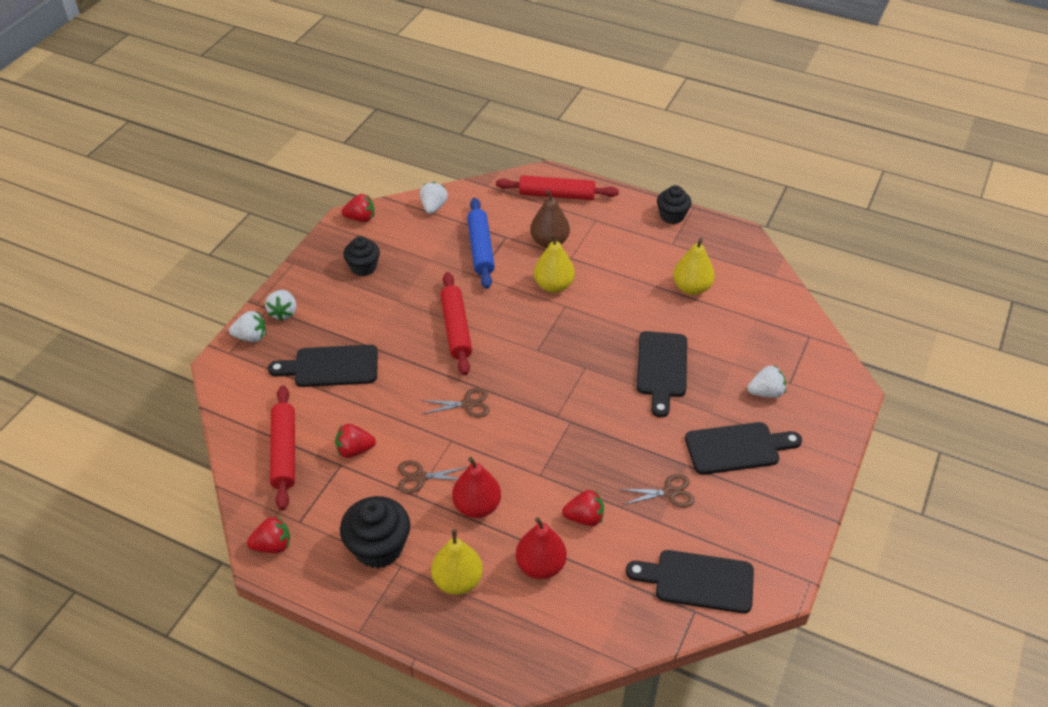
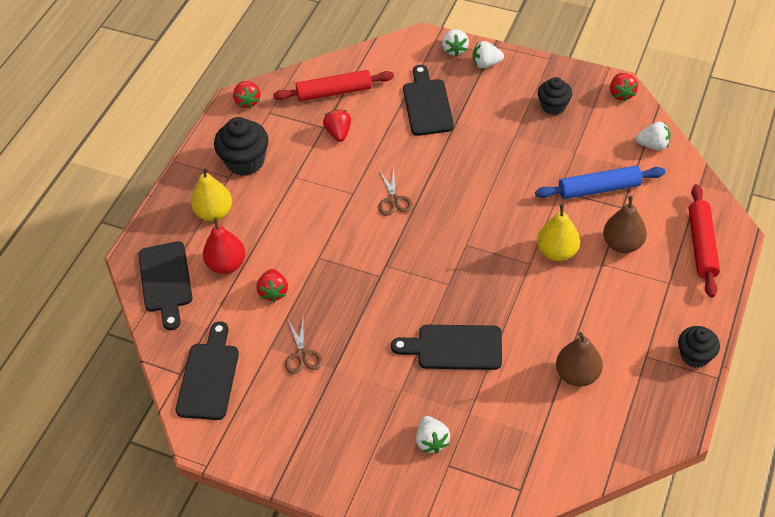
camera: 90 degrees right, 5 degrees up
brown scissors [398,460,468,494] -> none
red rolling pin [440,272,472,375] -> none
red pear [452,457,501,518] -> none
yellow pear [673,238,715,295] -> brown pear [556,332,603,387]
black cutting board [685,422,802,475] -> black cutting board moved to [138,241,193,330]

